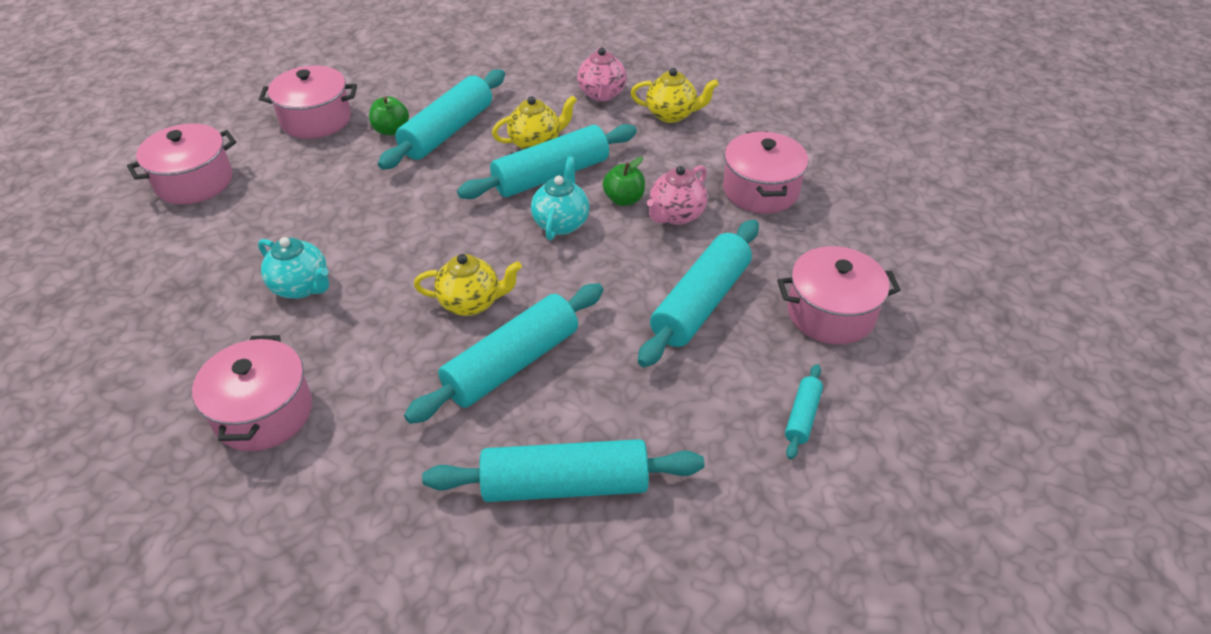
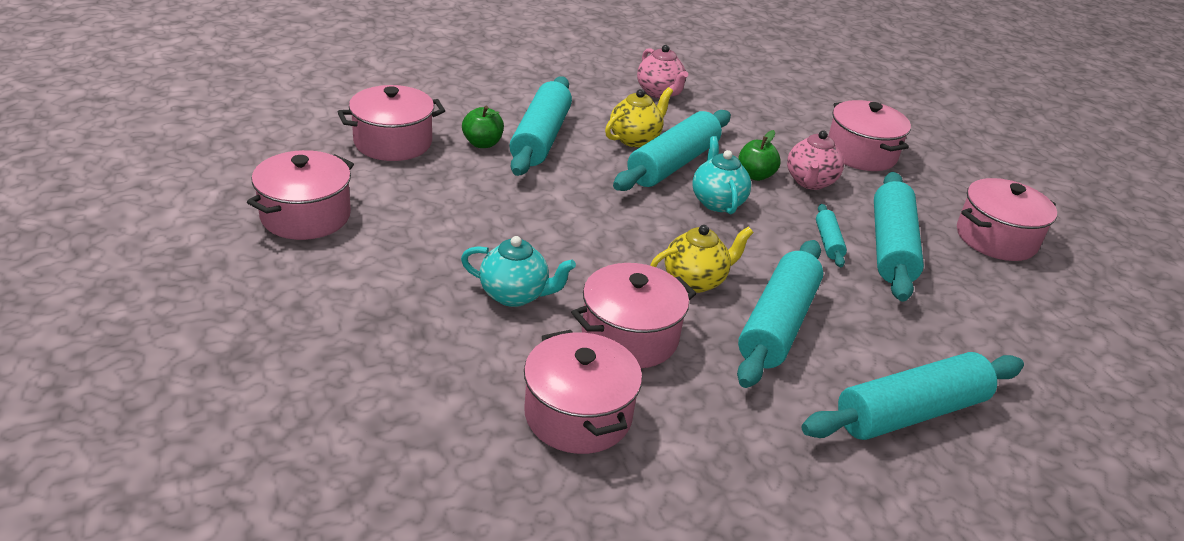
camera: 25 degrees left, 10 degrees down
yellow teapot [631,68,719,123] -> none
turquoise rolling pin [785,364,823,459] -> turquoise rolling pin moved to [816,204,847,267]
none -> pink pot [571,263,696,368]

